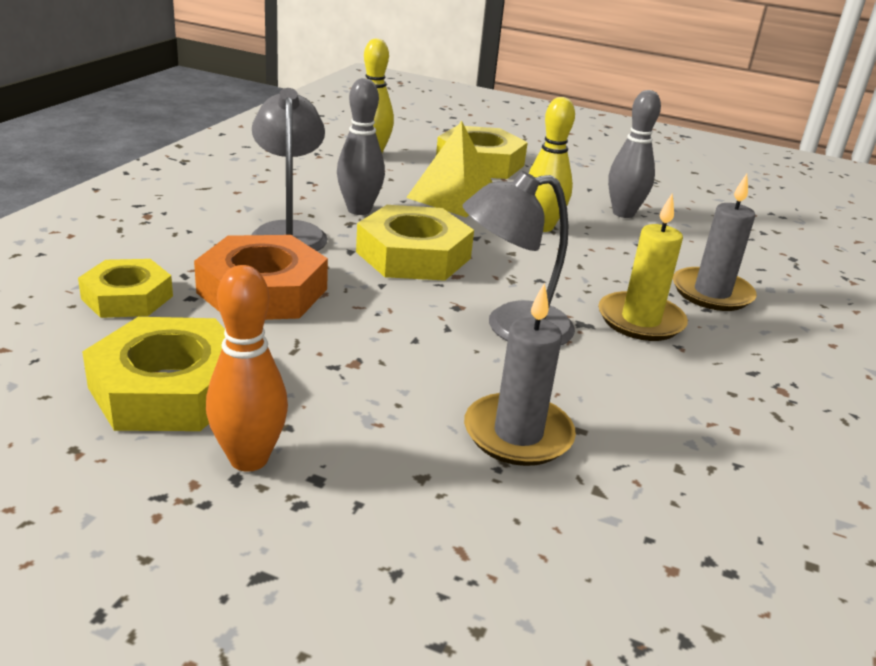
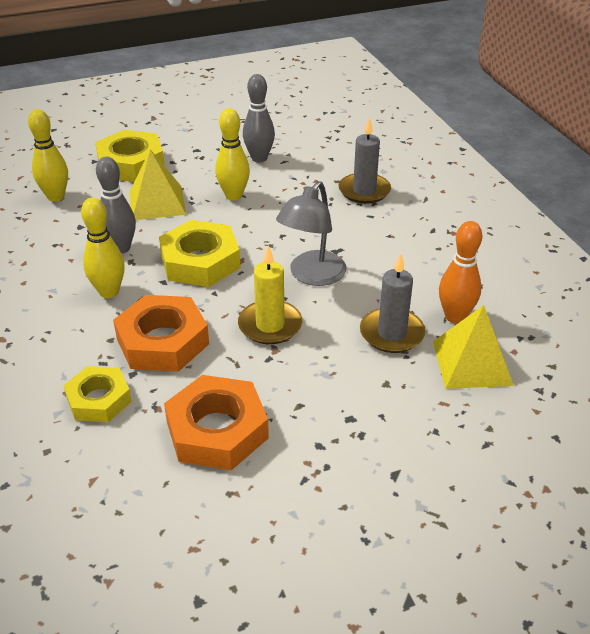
camera: 40 degrees left, 10 degrees up
yellow nut [82,317,225,431] -> orange nut [164,375,269,470]
orange bowling pin [206,265,288,472] -> orange bowling pin moved to [439,221,482,323]
grey lamp [252,88,328,251] -> yellow bowling pin [81,198,125,298]
yellow candle [598,194,688,341] -> yellow candle moved to [238,246,302,344]
none -> yellow pyramid [433,305,514,389]

